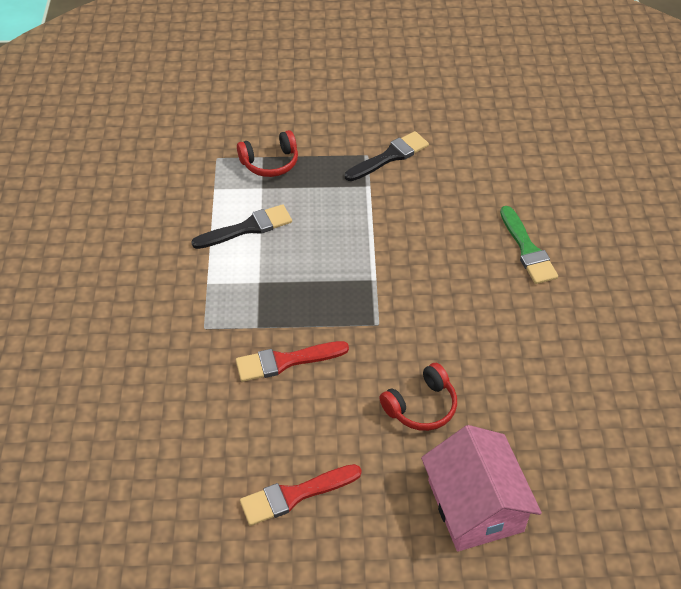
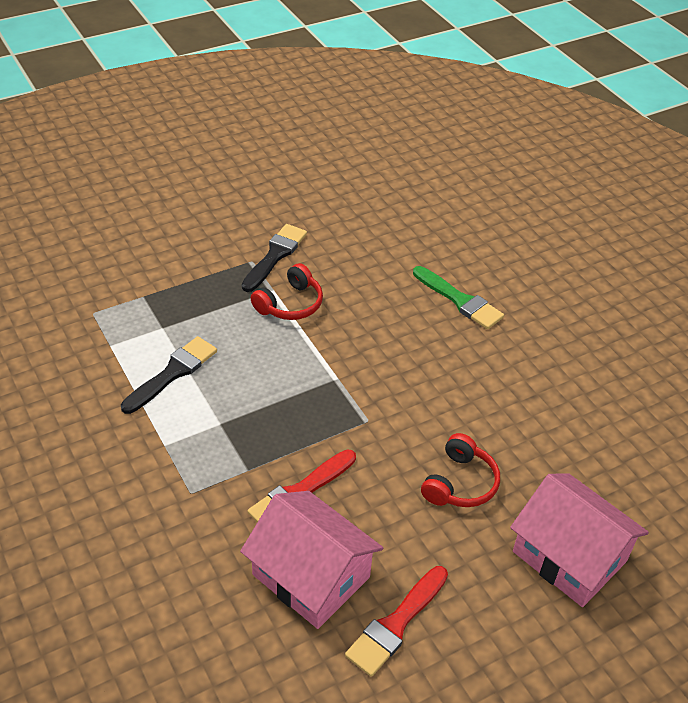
camera: 30 degrees left, 5 degrees down
red headphones [237,130,298,177] -> red headphones moved to [251,263,323,320]
none -> pink house [240,491,383,629]

